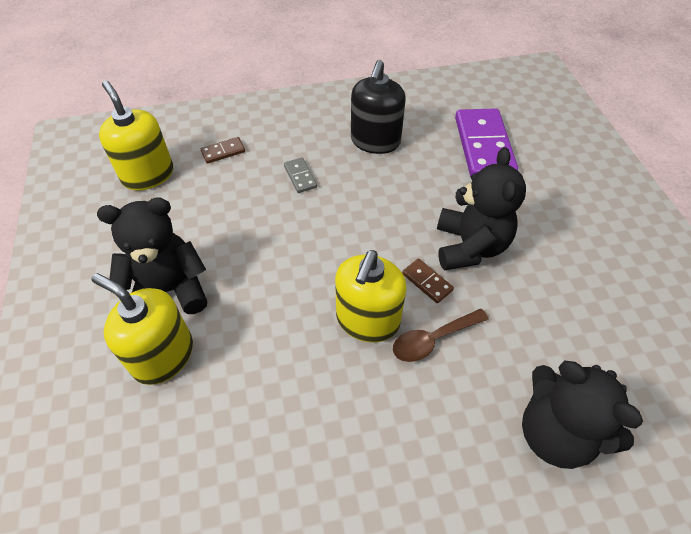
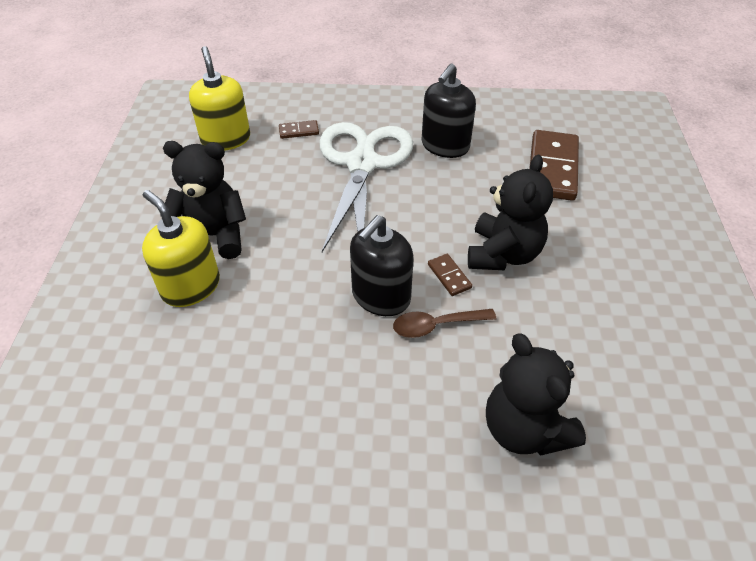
camera: 15 degrees right, 5 degrees down
grey domino [284,157,317,193] -> white scissors [319,122,413,252]
yellow soap dispenser [335,250,407,342] -> black soap dispenser [350,215,414,316]
purple domino [455,108,518,176] -> brown domino [529,130,579,201]

